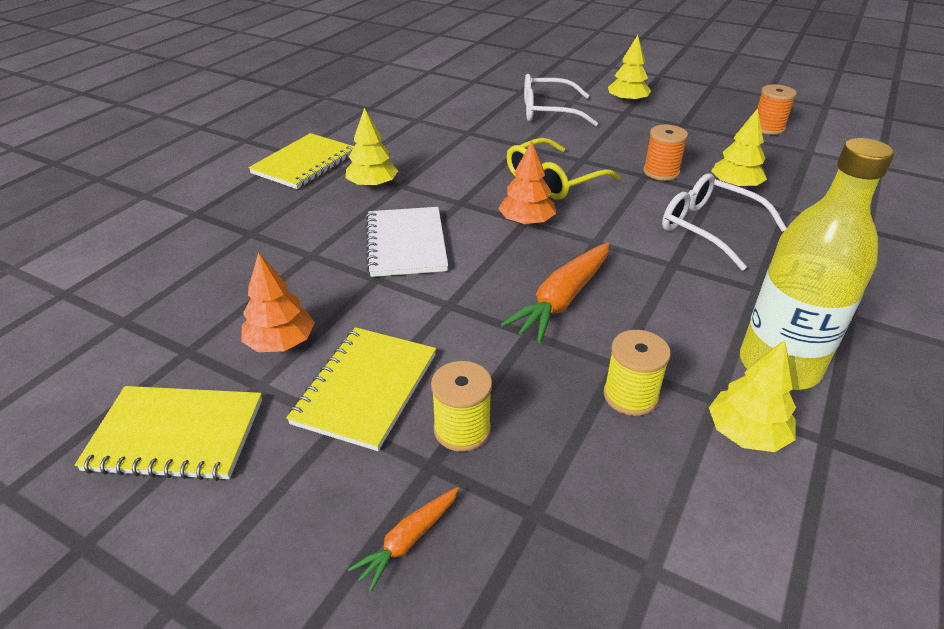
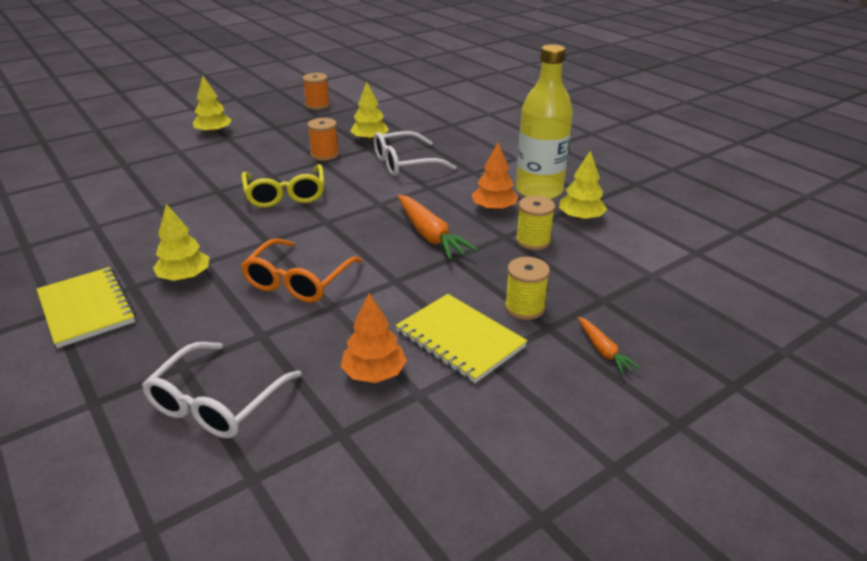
camera: 65 degrees left, 5 degrees down
yellow notebook [75,386,262,481] -> none
white notebook [366,207,448,277] -> orange glasses [241,238,363,303]
orange tree [498,141,556,226] -> orange tree moved to [472,143,518,211]
white glasses [524,74,598,126] -> white glasses moved to [142,342,302,438]

